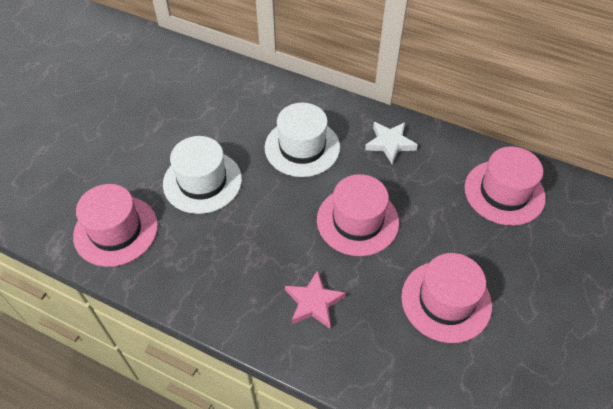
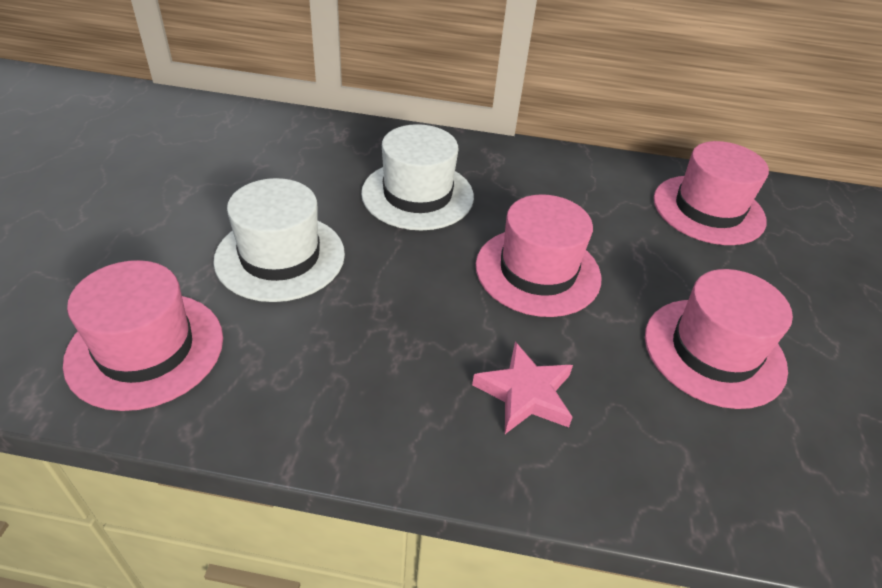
camera: 20 degrees left, 10 degrees down
white star [365,122,418,164] -> none

